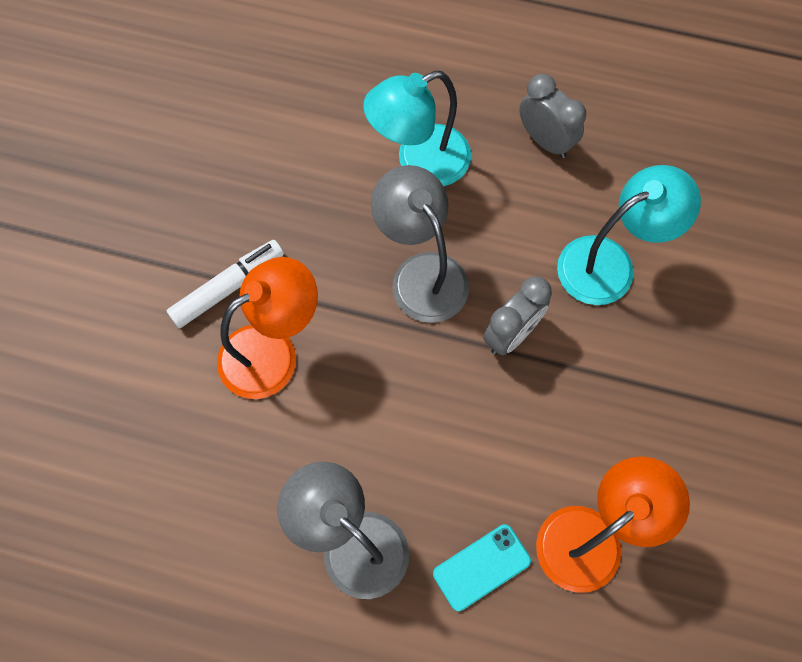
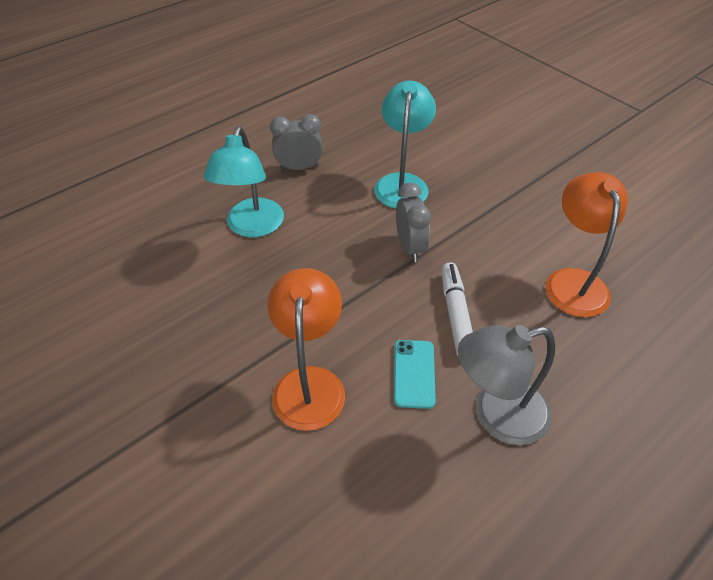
camera: 55 degrees left, 20 degrees down
white marker [167,240,284,328] -> white marker moved to [442,263,473,357]
grey lamp [371,165,469,323] -> none
turquoise phone [433,524,531,611] -> turquoise phone moved to [394,340,436,409]

